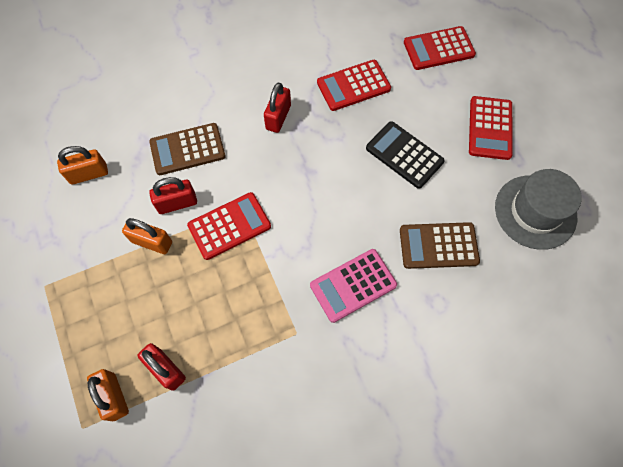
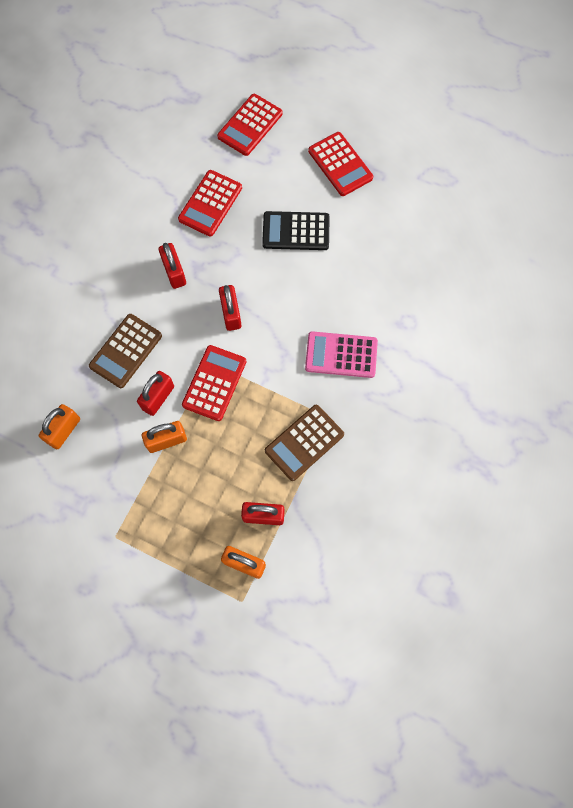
camera: 40 degrees left, 5 degrees up
pink calculator [310,249,397,323] -> pink calculator turned 75 degrees clockwise [305,331,378,378]
brown calculator [400,222,480,269] -> brown calculator moved to [265,405,344,481]
grey hat [495,169,582,250] -> none
none -> red padlock [219,285,242,331]

